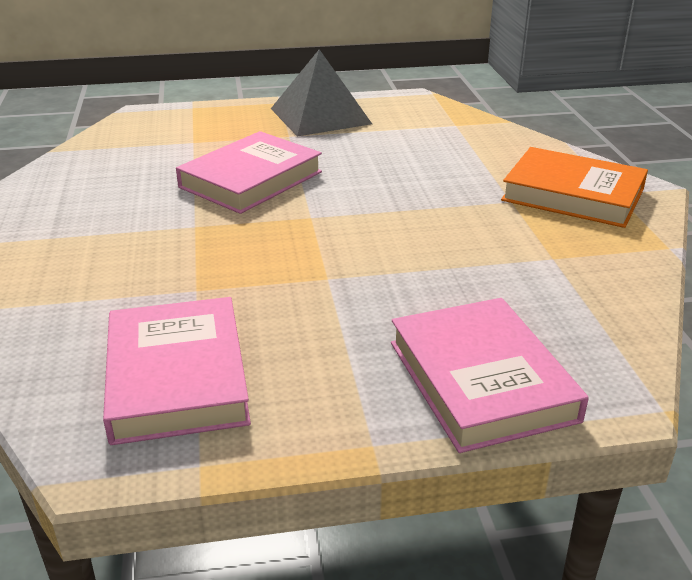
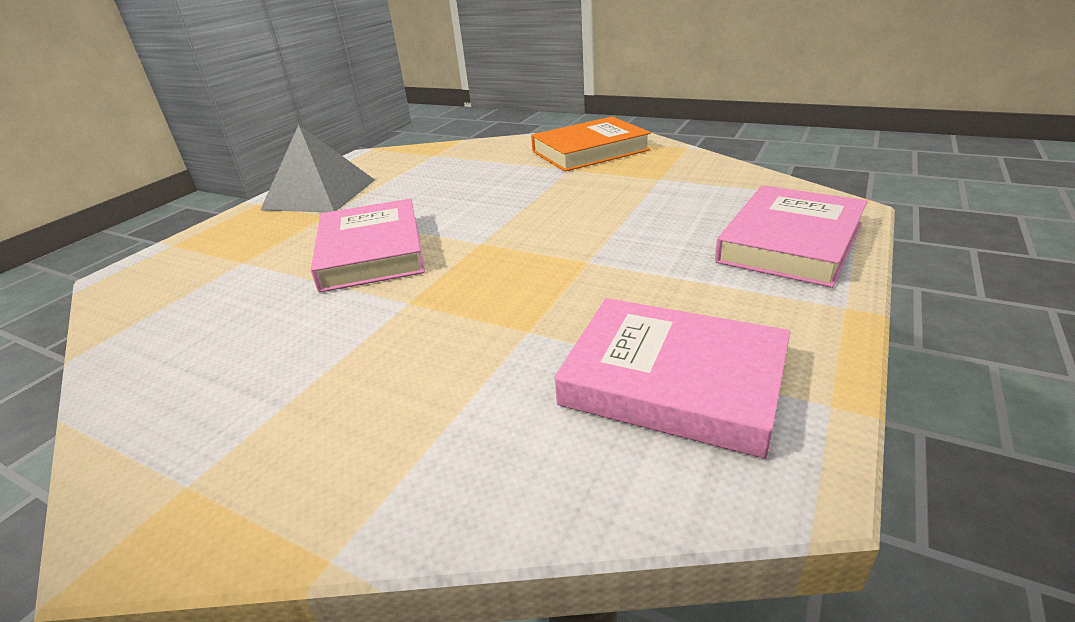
camera: 50 degrees left, 0 degrees up
pink book [391,298,589,453] -> pink book turned 75 degrees counterclockwise [715,185,868,288]

